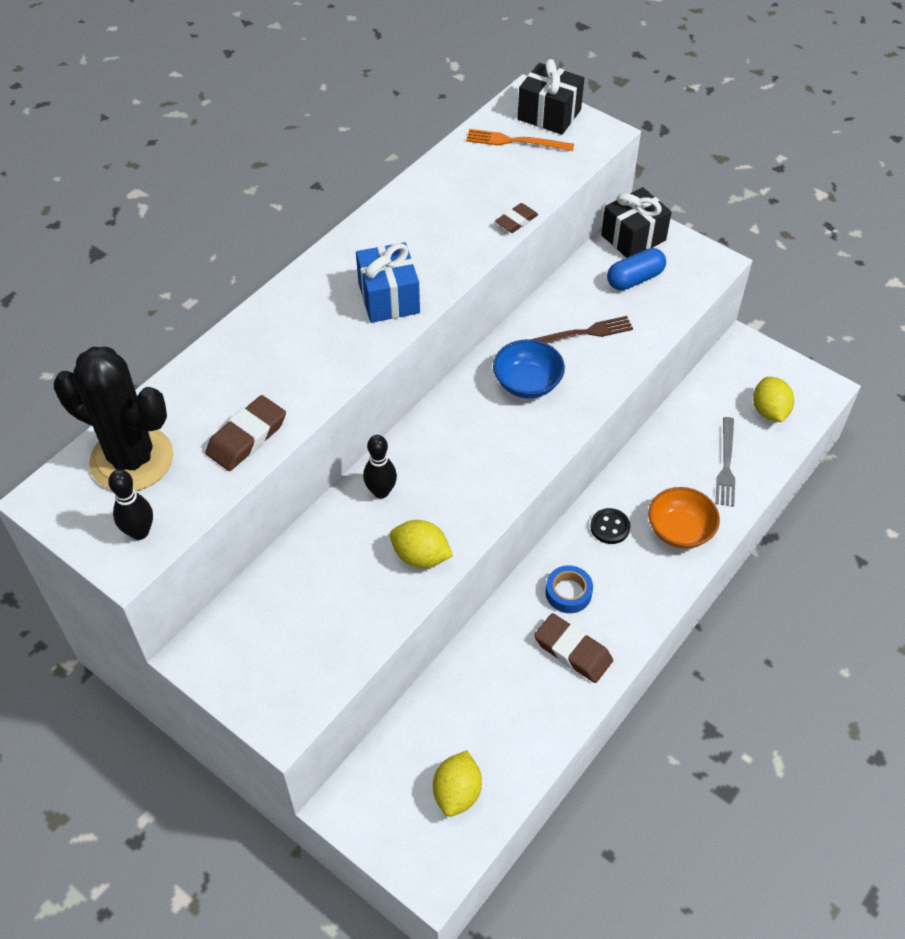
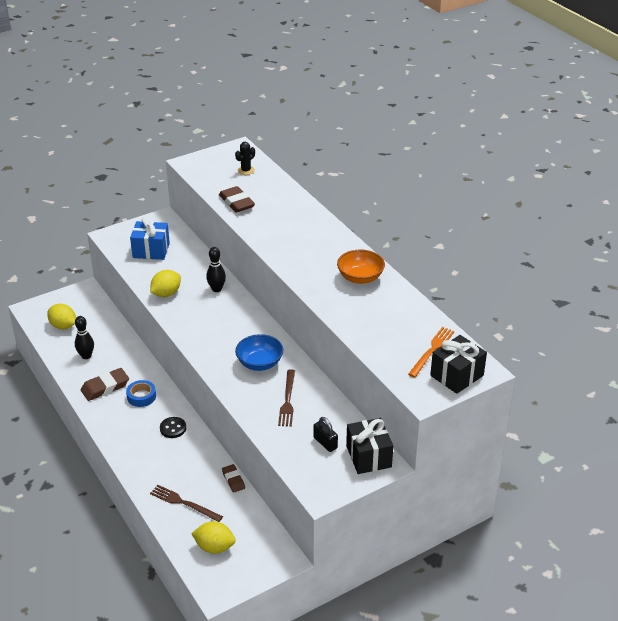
camera: 110 degrees right, 15 degrees down
black cactus [54,347,173,491] -> black cactus [235,142,255,175], size x0.41
black bowling pin [108,469,153,540] -> black bowling pin moved to [75,316,94,359]
blue gift [356,242,420,323] -> blue gift moved to [130,217,170,260]
brown eraser [495,203,538,233] -> brown eraser moved to [222,464,245,493]
blue capsule [607,248,666,290] -> black padlock [313,417,338,452]
orange bowl [648,487,720,549] -> orange bowl moved to [337,249,385,284]
grey fork [716,417,735,507] -> brown fork [150,485,223,522]

